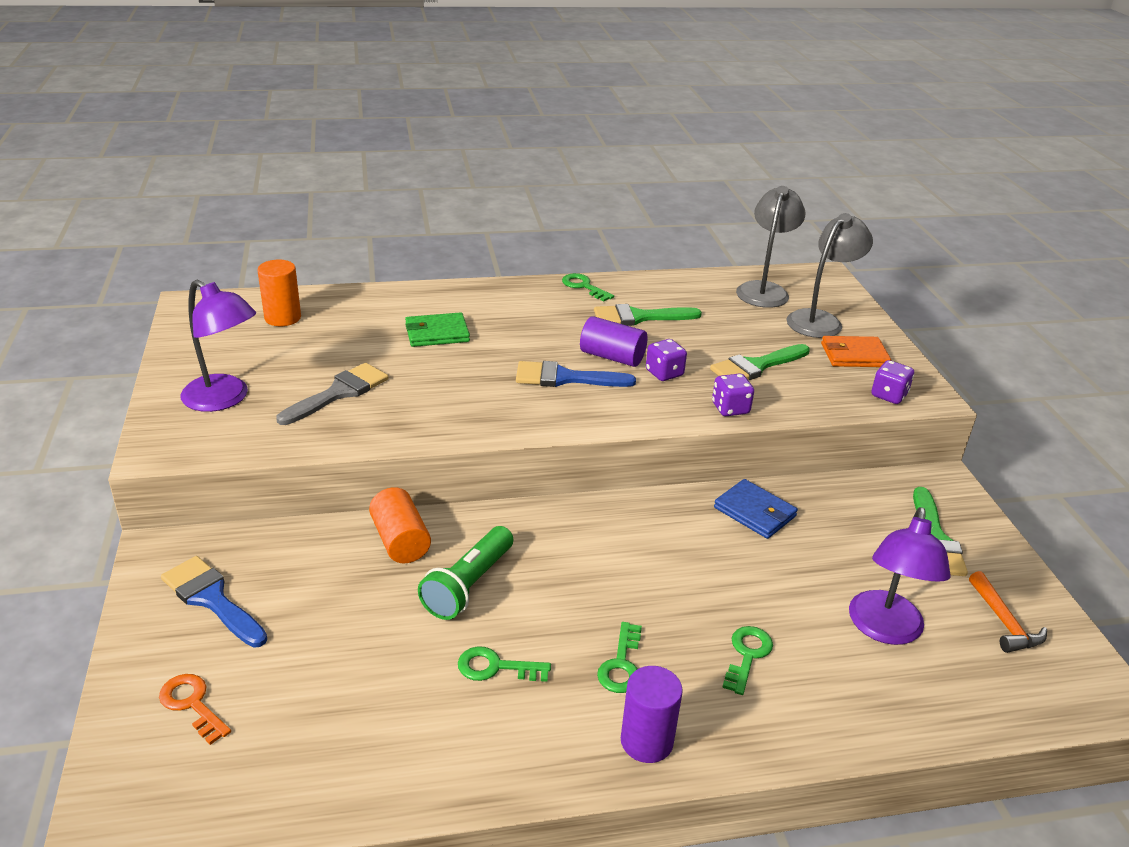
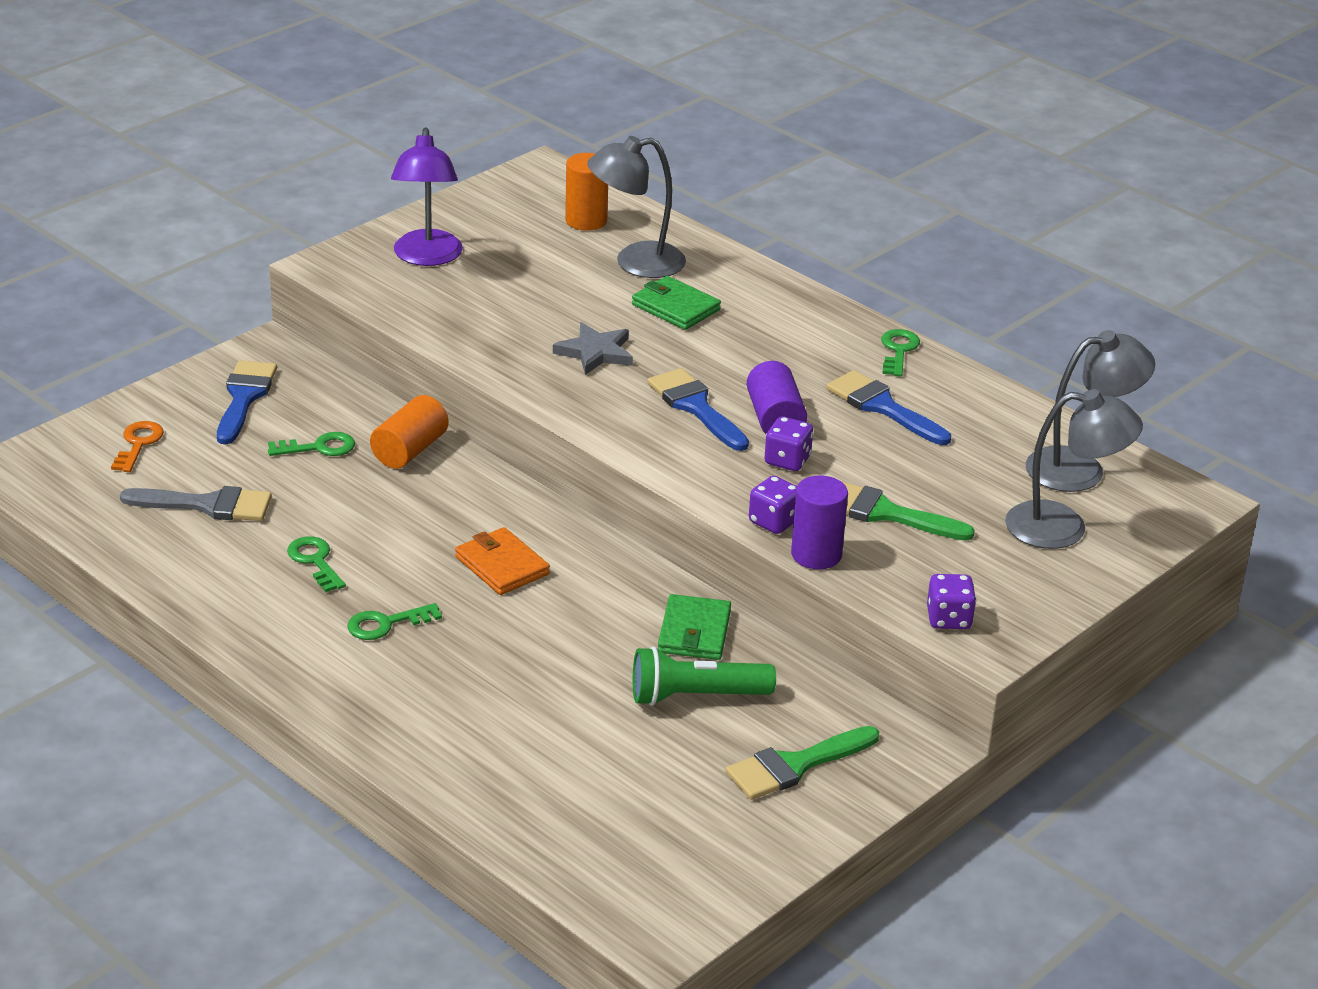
camera: 55 degrees right, 0 degrees up
grey brush [276,363,388,425] -> grey brush moved to [120,486,272,521]
green flashlight [418,526,513,620] -> green flashlight moved to [633,646,776,706]
green brush [594,304,702,326] -> blue brush [826,370,951,445]
purple cylinder [621,666,683,763] -> purple cylinder moved to [791,475,848,569]
blue wallet [714,479,798,539] -> green wallet [658,594,731,660]
green key [722,626,773,695] -> green key moved to [268,432,355,456]
orange wallet [821,336,891,367] -> orange wallet moved to [455,527,550,595]
purple lamp [849,507,951,645] -> none
orange hammer [969,571,1047,653] -> none
none -> grey star [553,322,633,375]
none -> grey lamp [587,136,686,278]

